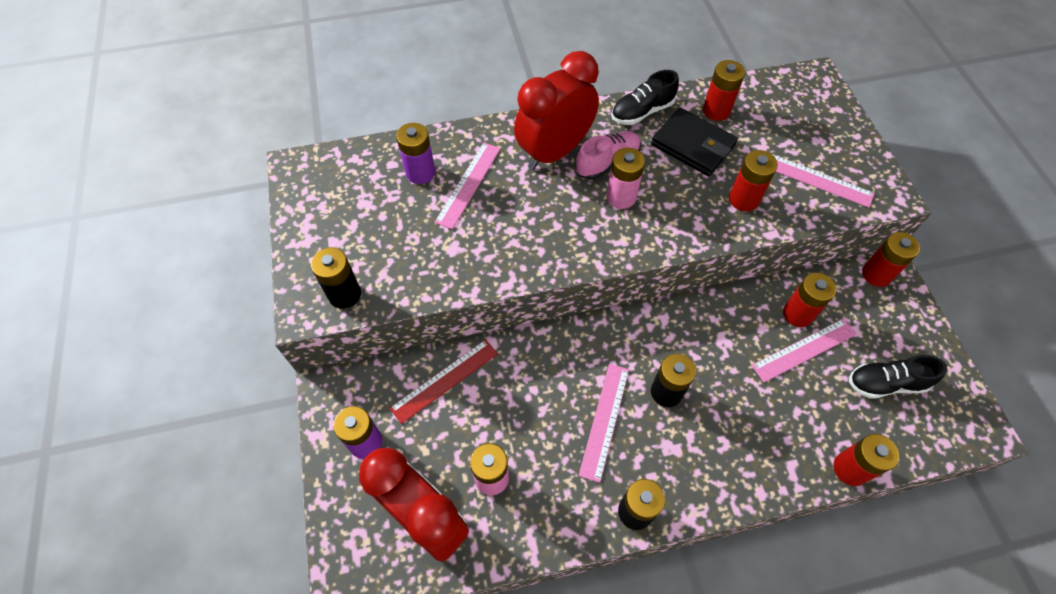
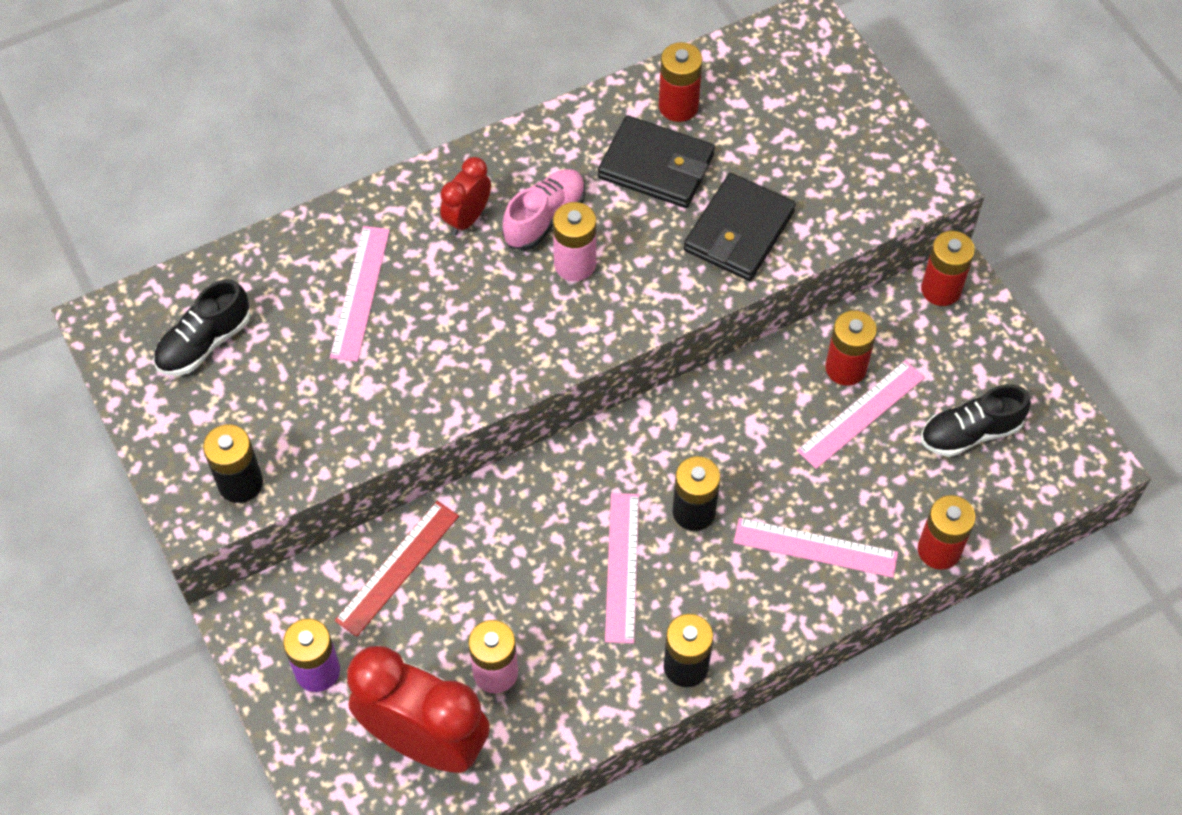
camera: 15 degrees left, 0 degrees up
purple battery [396,123,435,184] -> none
red clock [514,51,599,170] -> red clock [440,157,491,235], size x0.49
black shoe [611,70,679,125] -> black shoe moved to [153,279,251,376]
red battery [729,150,778,211] -> black wallet [684,173,796,281]
pink ruler [772,154,875,208] -> pink ruler moved to [733,518,898,578]

